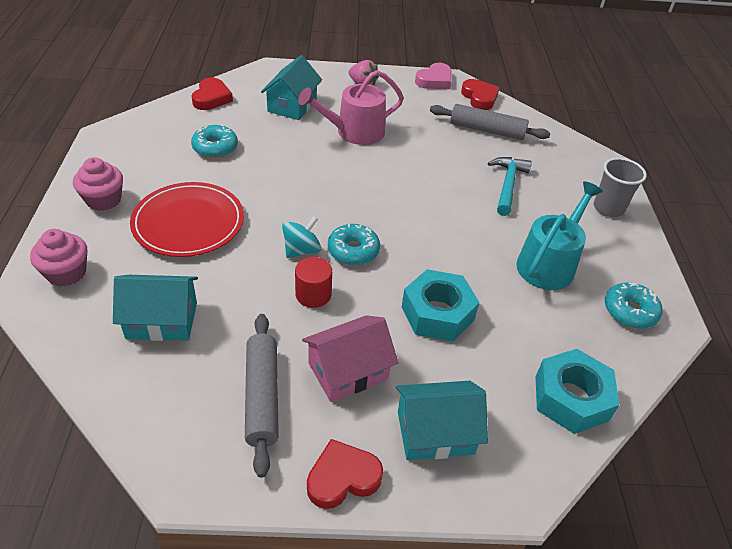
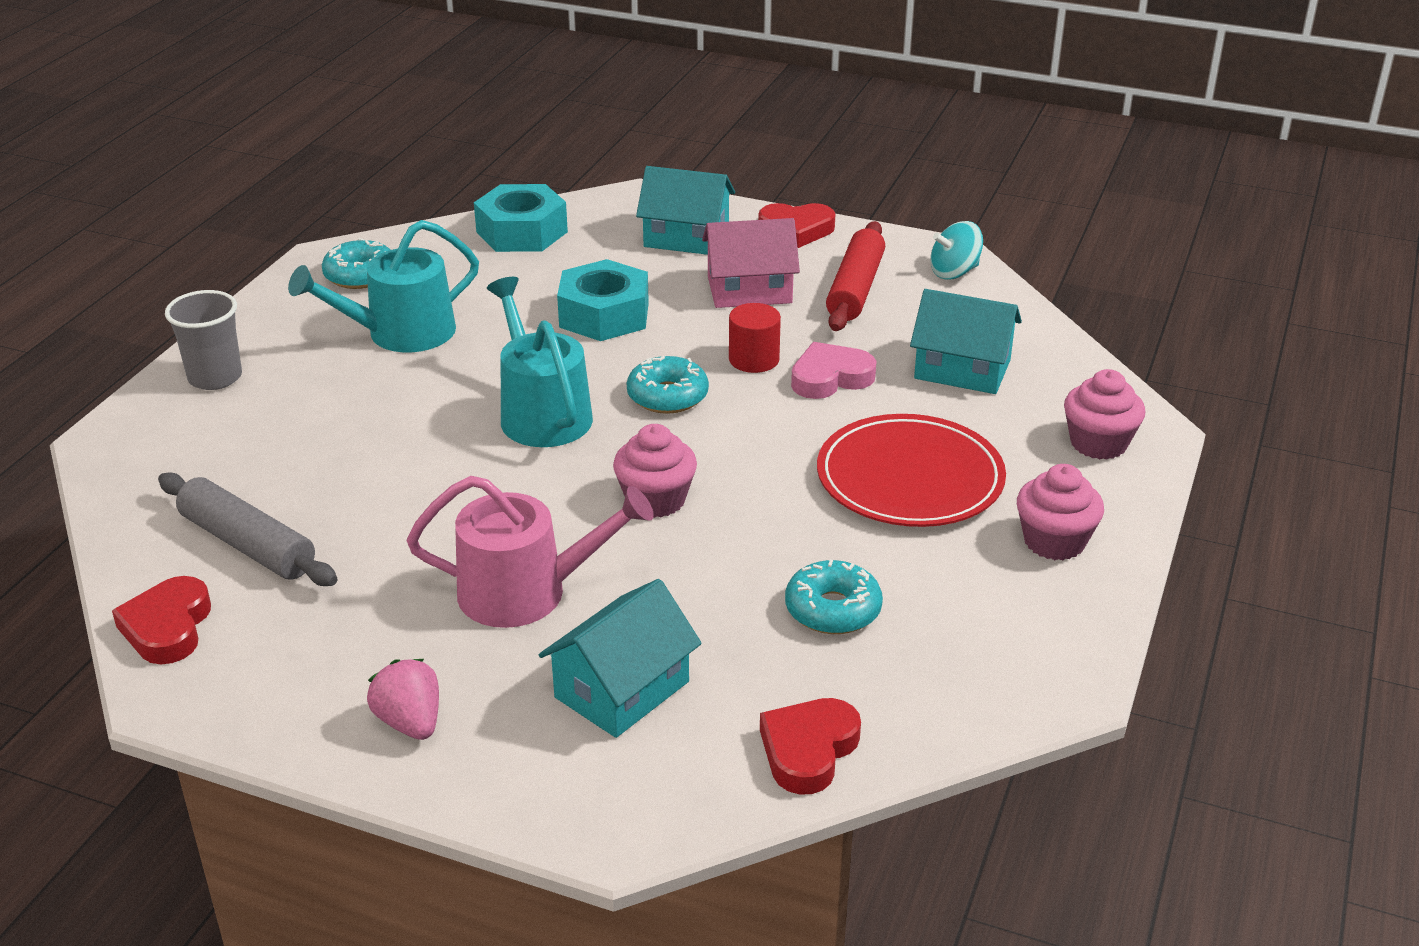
camera: 155 degrees left, 10 degrees down
grey rolling pin [245,314,279,478] -> red rolling pin [826,221,885,331]
turquoise spinning top [282,216,321,258] -> turquoise spinning top moved to [930,221,983,280]
pink heart [415,63,452,89] -> pink heart moved to [791,342,877,399]
turquoise hammer [488,157,532,216] -> none
none -> turquoise watering can [487,277,593,447]
none -> pink cupcake [613,424,697,518]

